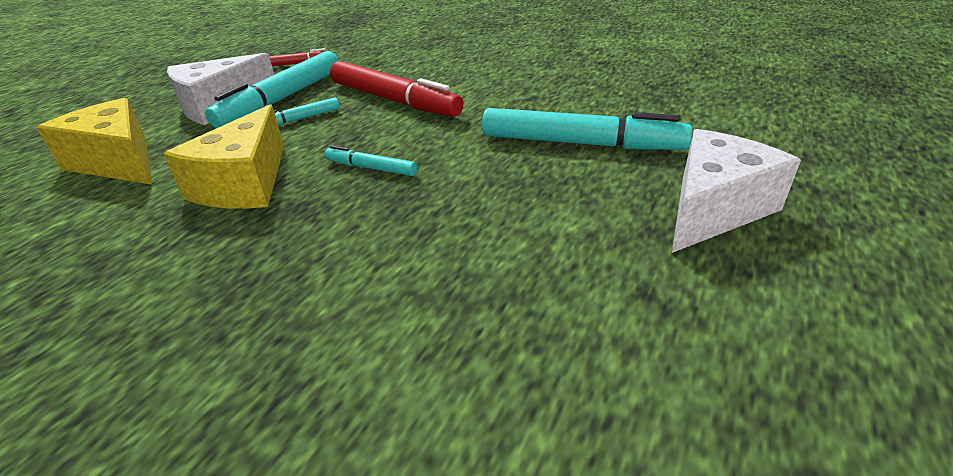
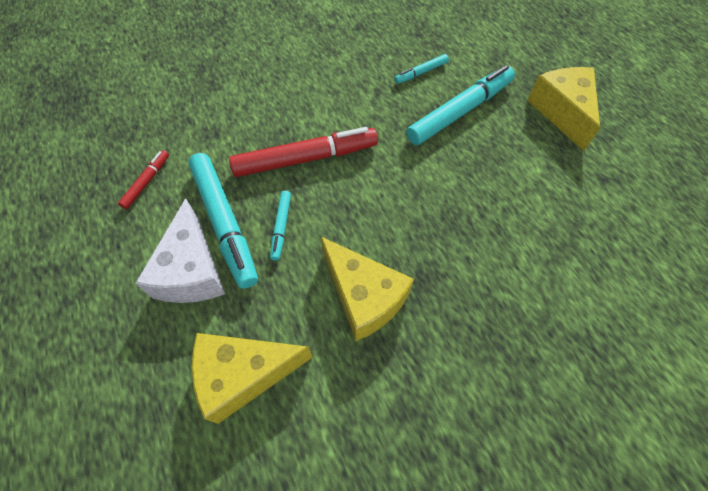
camera: 55 degrees left, 25 degrees up
turquoise marker [324,145,417,176] -> turquoise marker moved to [394,54,449,84]
white cheese [672,129,801,253] -> yellow cheese [527,67,600,151]

